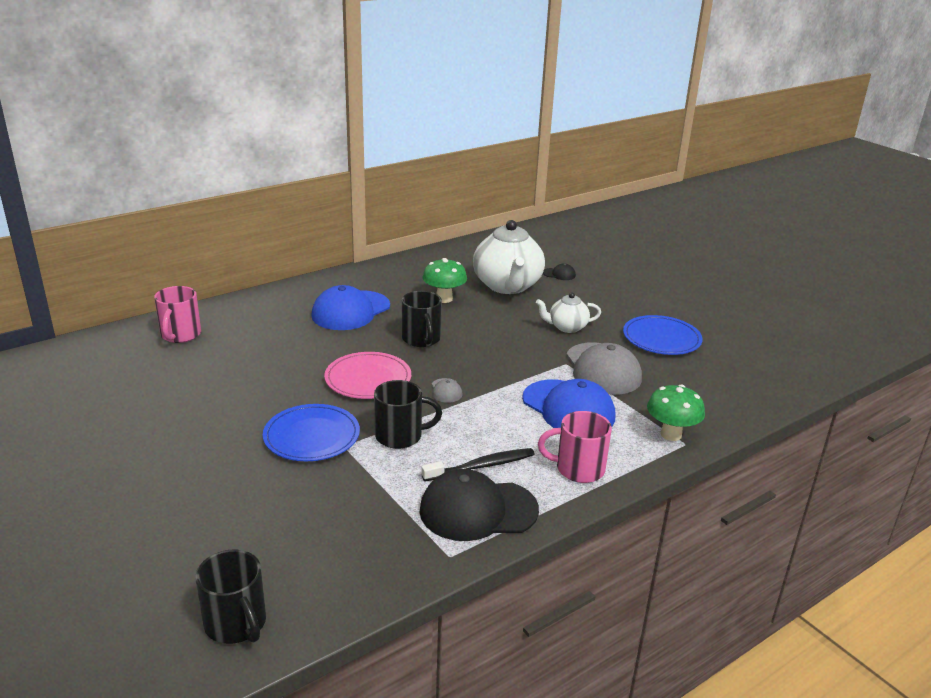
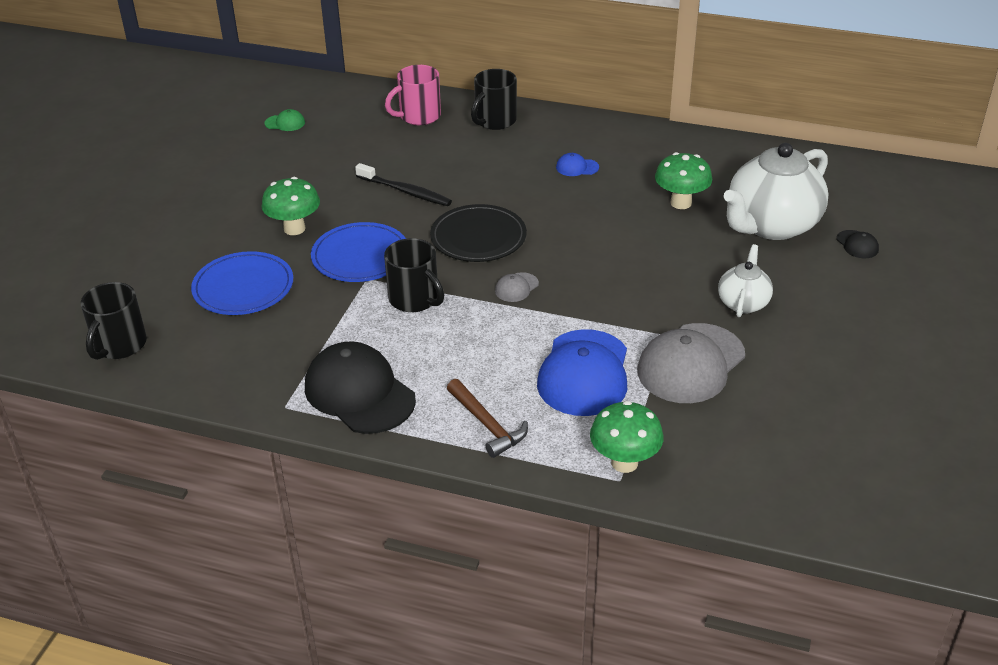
camera: 55 degrees right, 10 degrees up
blue cap [311,285,390,330] -> blue cap [556,153,599,176], size x0.43
pink plate [324,352,411,399] -> black plate [430,204,527,262]
black mug [402,291,442,347] -> black mug moved to [471,69,517,130]
black toothbrush [421,448,535,481] -> black toothbrush moved to [355,163,452,206]
white teapot [536,293,601,333] -> white teapot turned 60 degrees clockwise [718,244,773,317]
pink mug [538,411,612,483] -> brown hammer [447,379,528,458]
blue plate [623,315,703,355] -> blue plate moved to [191,251,293,315]
none -> green mushroom [262,177,320,235]
none -> green cap [264,109,305,131]

